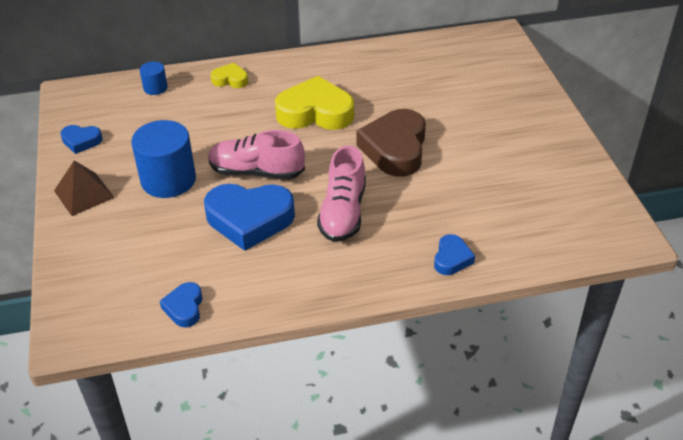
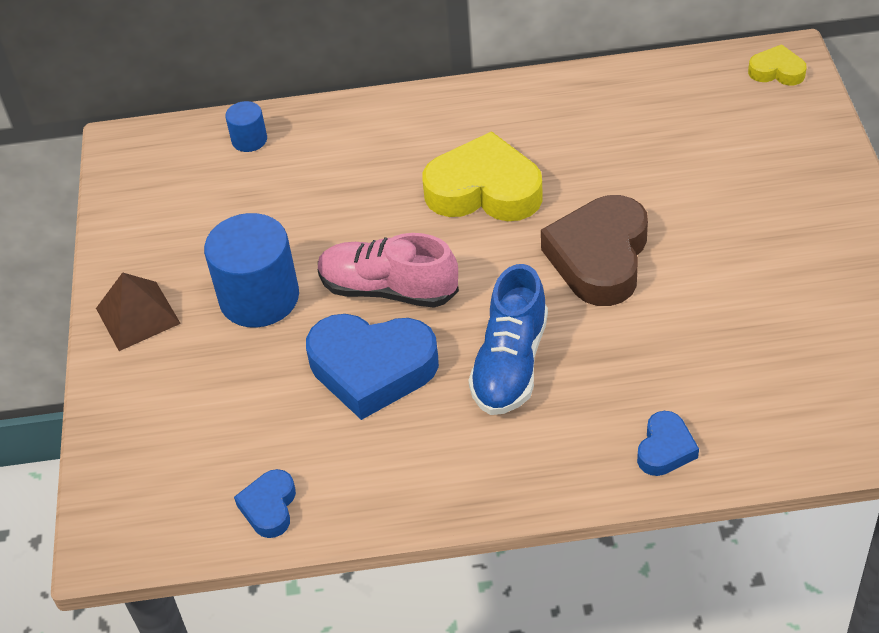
camera: 10 degrees right, 5 degrees up
blue heart [60,125,103,154] -> none
yellow heart [211,63,248,88] -> yellow heart moved to [748,44,807,85]
pink shoe [317,145,366,242] -> blue shoe [468,264,548,415]

